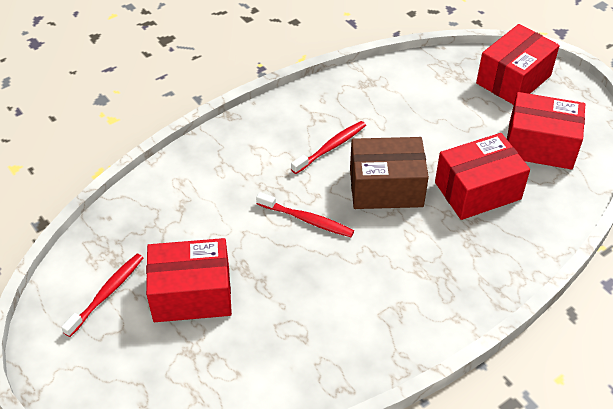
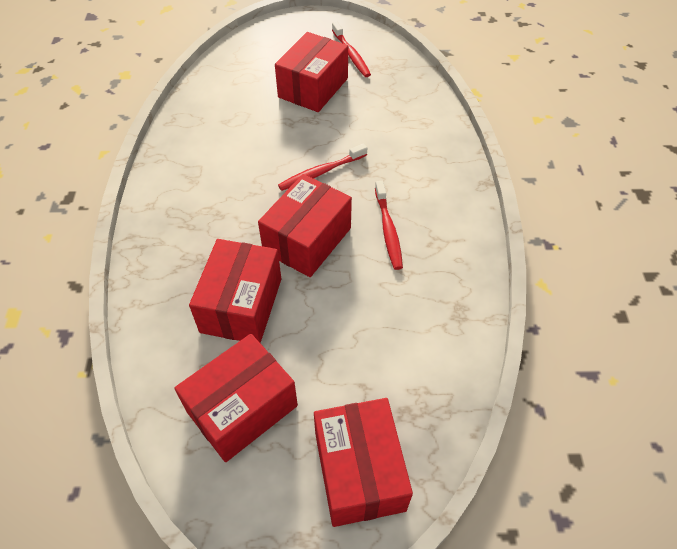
camera: 125 degrees right, 5 degrees up
brown box [350,137,429,209] -> red box [258,174,352,277]

